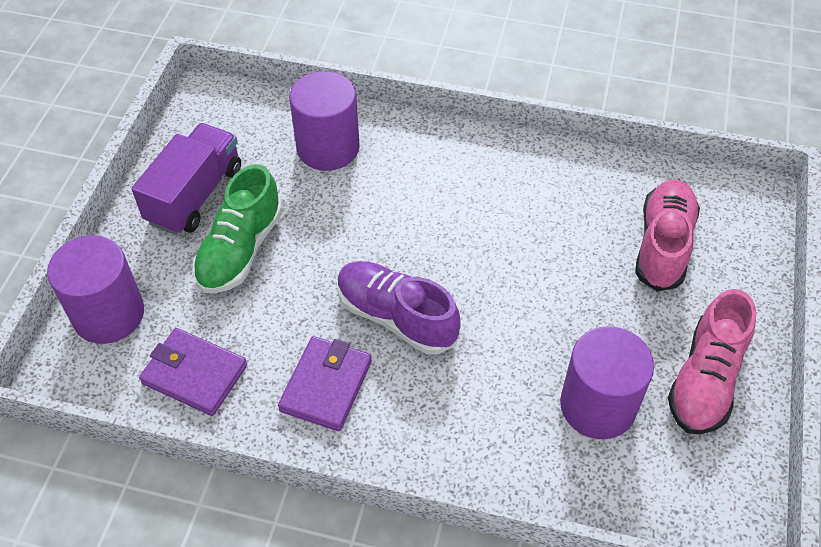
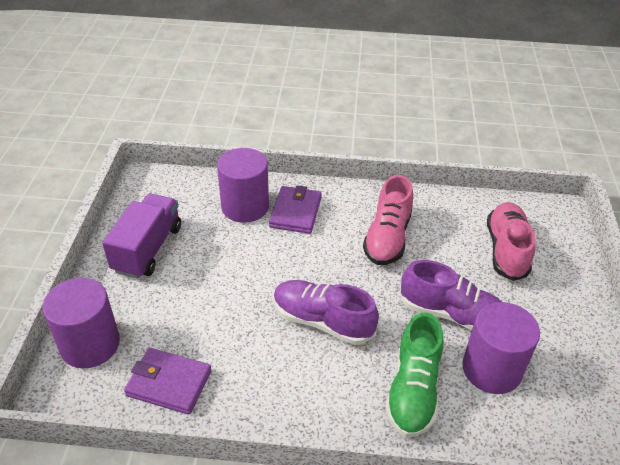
camera: 10 degrees left, 10 degrees down
green shoe [192,164,283,294] -> green shoe moved to [385,312,444,437]
purple wallet [278,336,372,431] -> purple wallet moved to [269,185,322,234]
pink shoe [668,289,756,434] -> pink shoe moved to [363,175,413,265]
none -> purple shoe [400,260,502,331]

